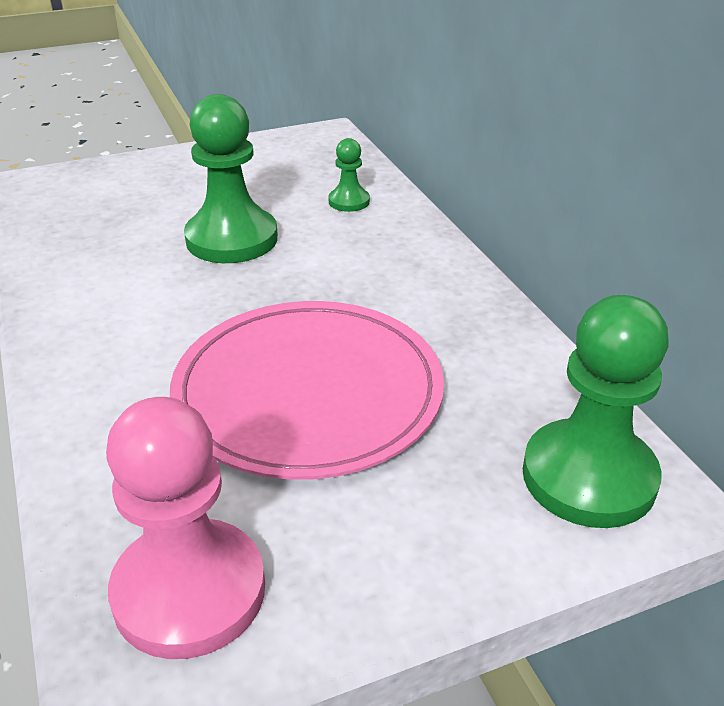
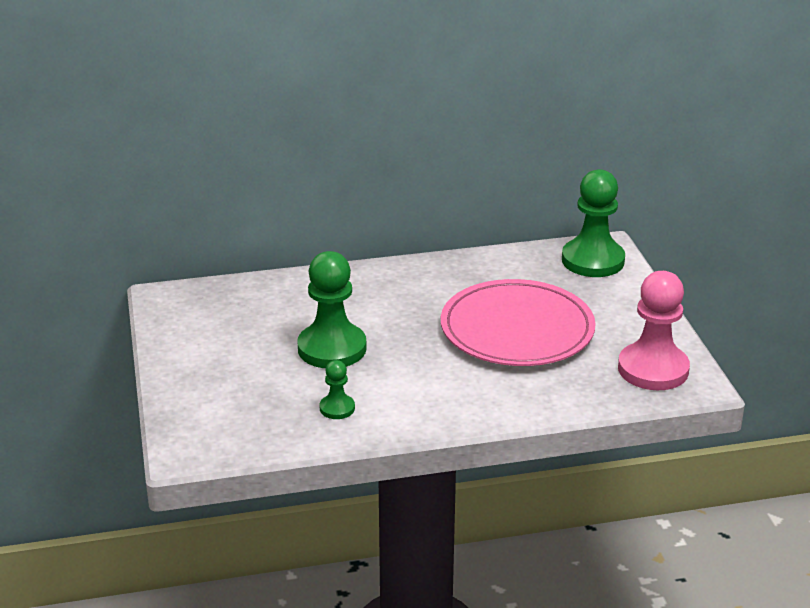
camera: 80 degrees left, 5 degrees down
green pawn [328,138,370,212] -> green pawn moved to [319,360,355,419]

